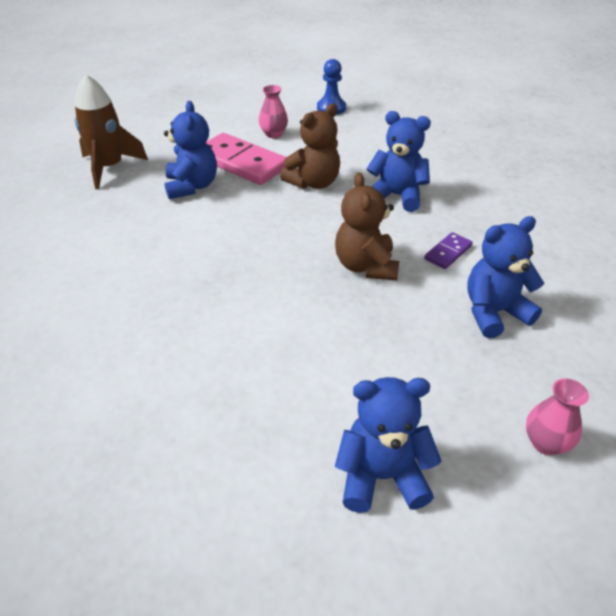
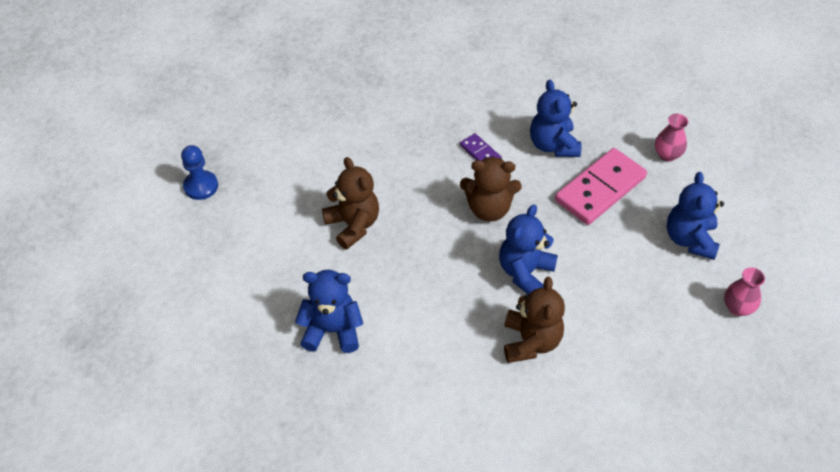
camera: 80 degrees left, 10 degrees up
brown rocket [75,74,148,189] -> none
pink domino [206,133,287,185] -> pink domino moved to [555,148,647,225]
pink vase [259,85,288,138] -> pink vase moved to [724,267,765,316]
blue teddy bear [367,111,431,212] -> blue teddy bear moved to [499,204,558,295]
none -> brown teddy bear [504,277,565,363]

